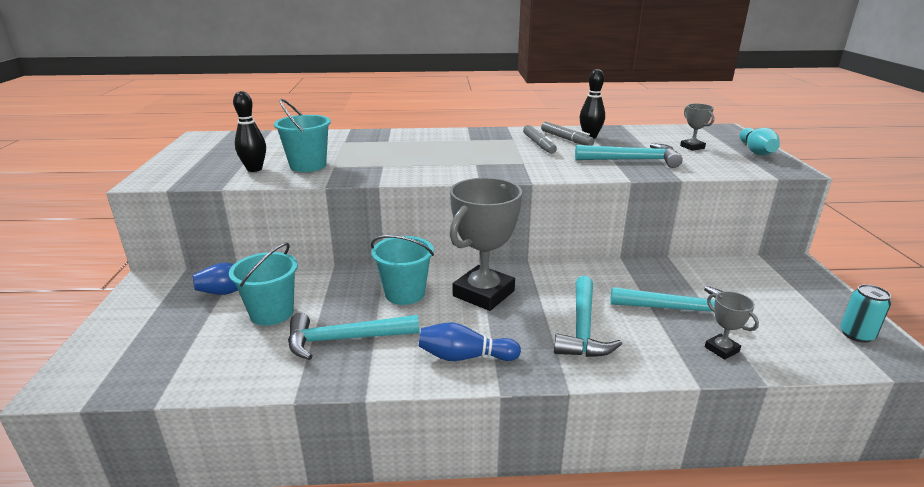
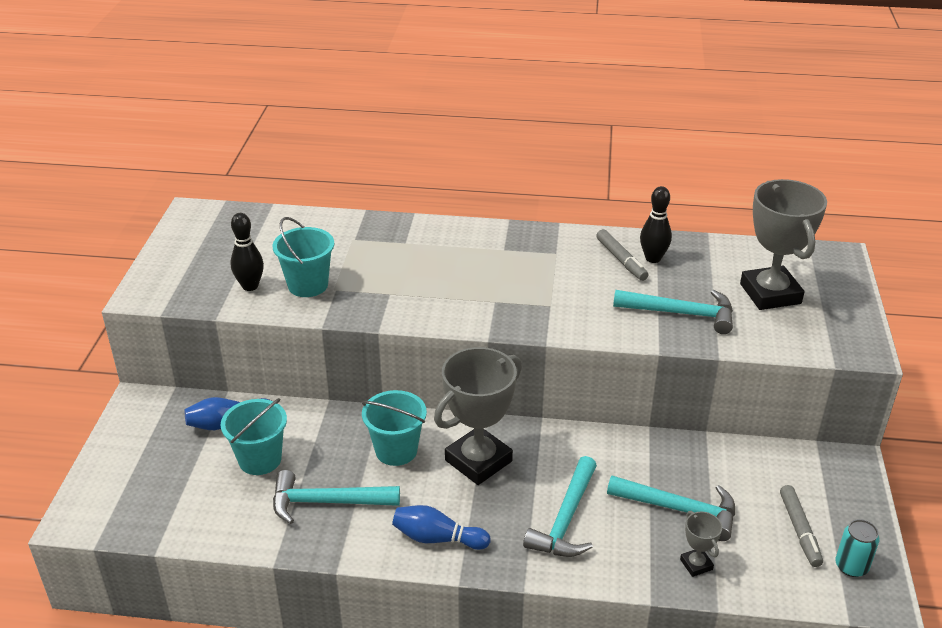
camera: 10 degrees right, 10 degrees up
grey marker [523,125,557,154] -> grey marker moved to [780,485,823,567]
grey trophy [680,104,714,151] -> grey trophy [740,179,827,310], size x2.22
turquoise bowling pin [740,128,780,155] -> none

